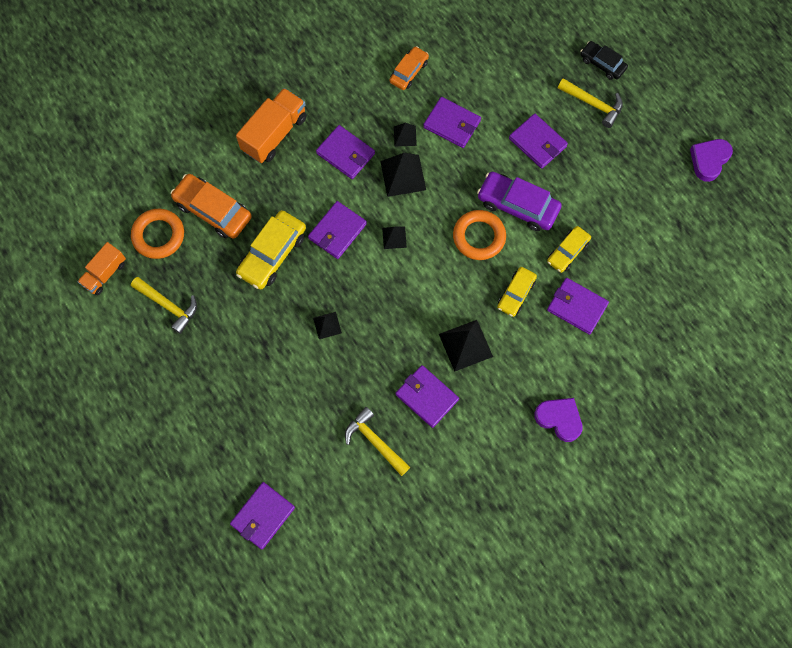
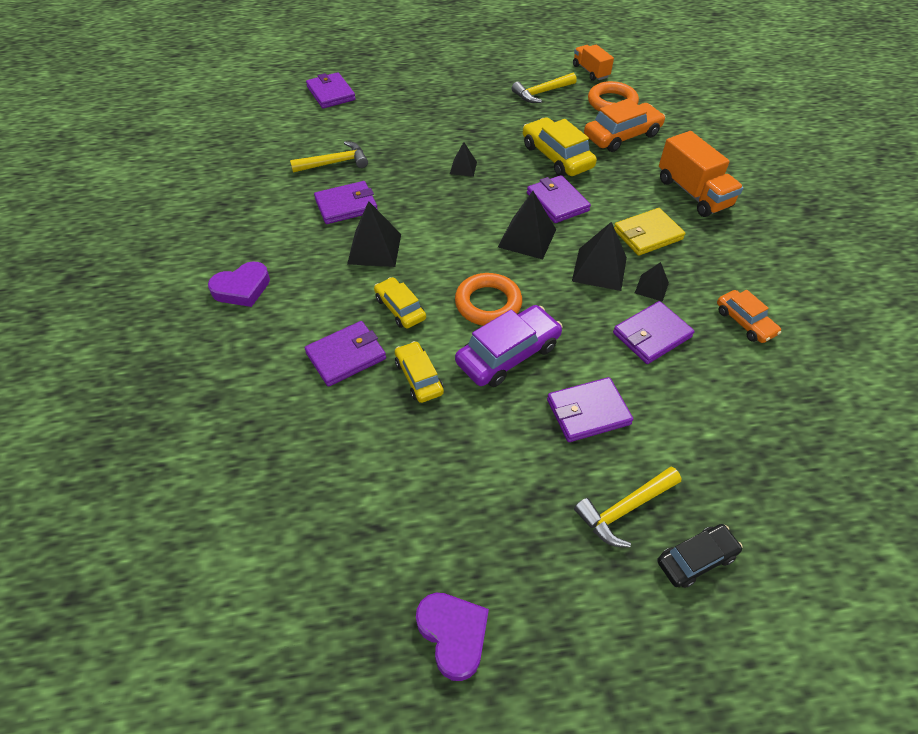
camera: 115 degrees right, 20 degrees down
purple wallet [316,125,375,179] -> yellow wallet [614,208,685,256]
black pyramid [382,226,407,249] -> black pyramid [498,191,556,259], size x1.76

